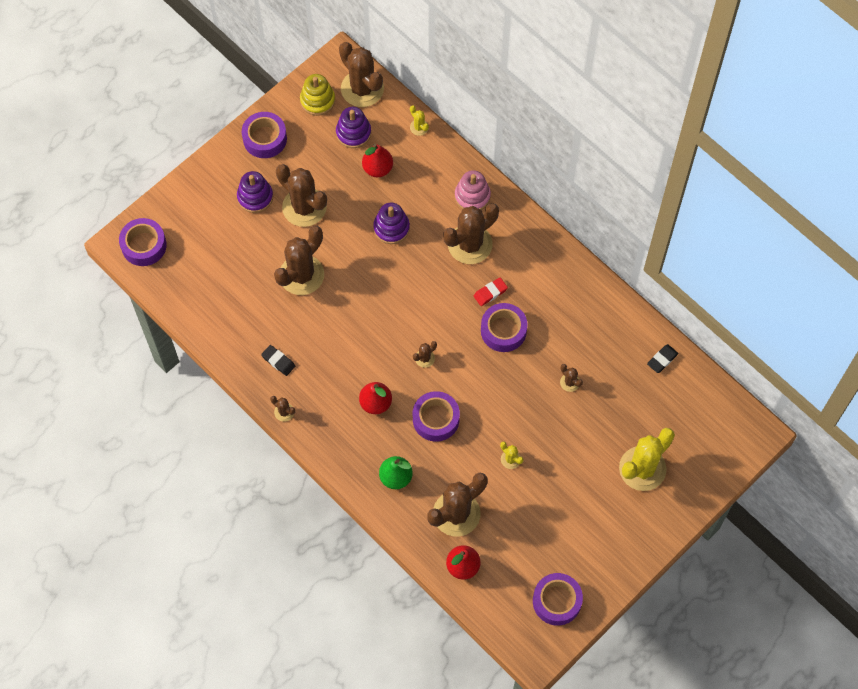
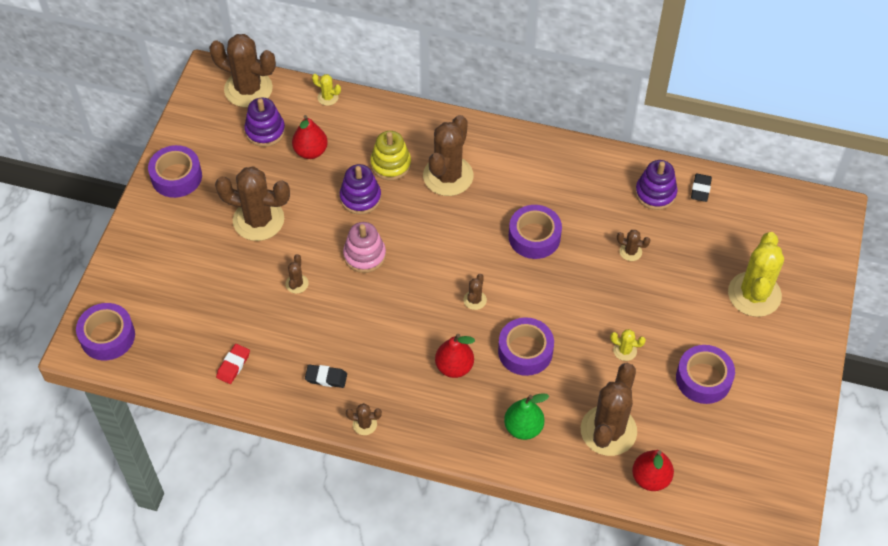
camera: 30 degrees left, 10 degrees down
purple stacking toy [237,171,273,213] -> purple stacking toy moved to [635,160,678,210]
brown cactus [274,226,324,295] -> brown cactus [285,254,309,294], size x0.43
yellow stacking toy [300,74,335,116] -> yellow stacking toy moved to [370,131,411,180]
pink stacking toy [455,170,491,210] -> pink stacking toy moved to [343,222,386,273]
red eraser [474,278,508,306] -> red eraser moved to [216,344,250,384]
purple tape [533,573,583,626] -> purple tape moved to [676,345,735,404]

